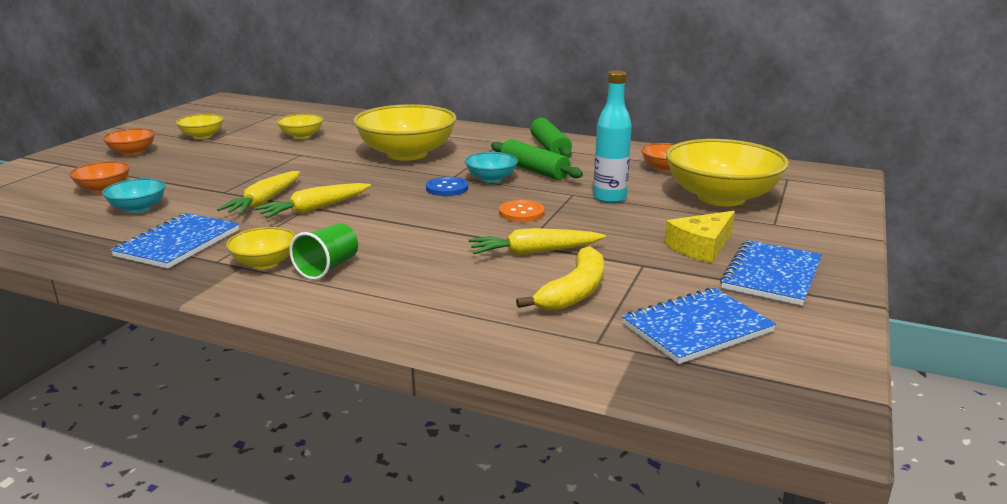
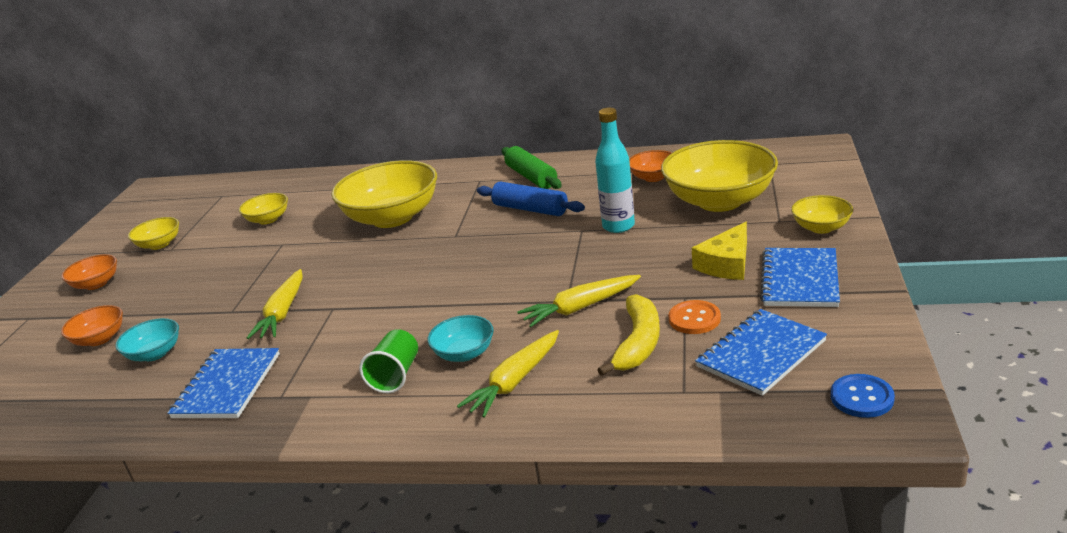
camera: 10 degrees left, 5 degrees up
yellow bowl [226,227,296,269] -> yellow bowl moved to [791,195,853,234]
yellow carrot [254,183,371,218] -> yellow carrot moved to [457,330,559,418]
blue button [426,177,468,196] -> blue button moved to [831,374,895,418]
turquoise bowl [465,152,518,183] -> turquoise bowl moved to [428,315,494,362]
green rolling pin [491,139,583,180] -> blue rolling pin [477,182,585,216]
orange button [499,200,545,222] -> orange button moved to [668,300,721,334]

